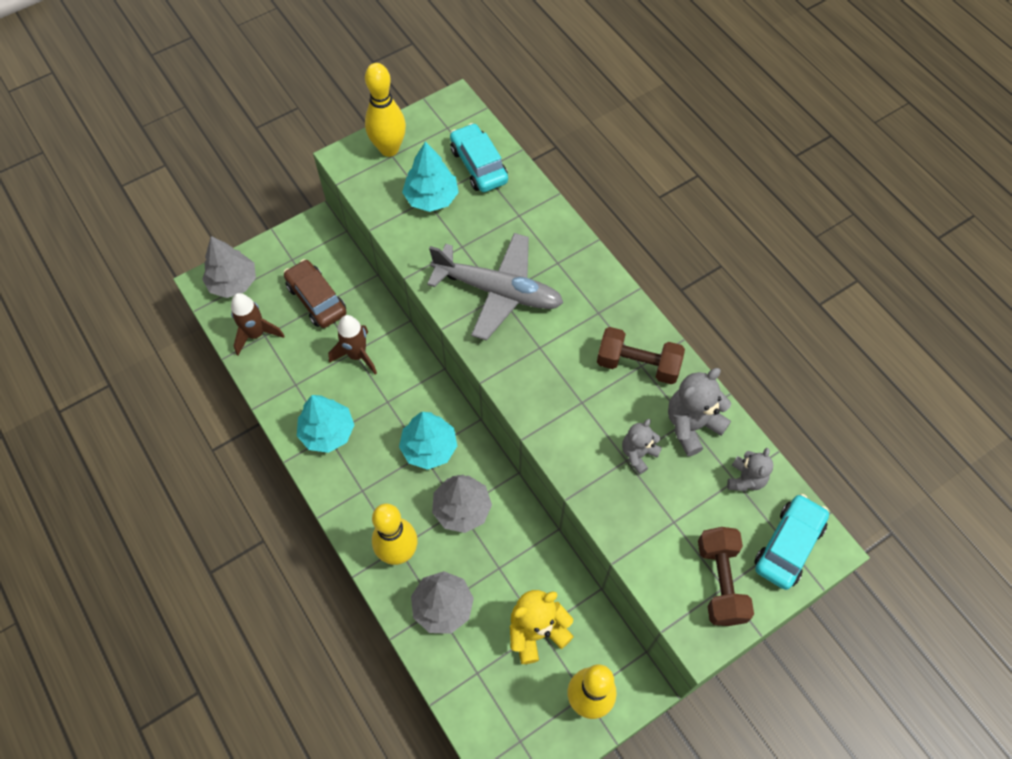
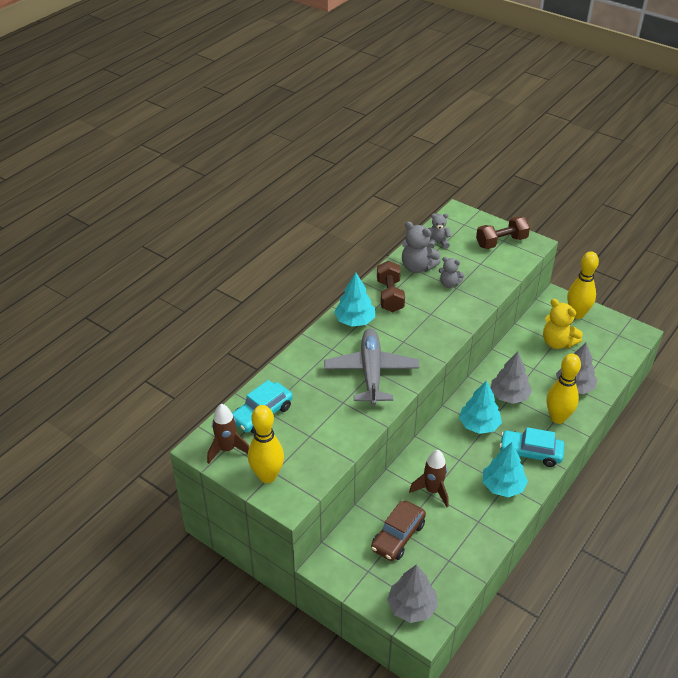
camera: 110 degrees left, 20 degrees down
brown rocket [231,293,284,356] -> brown rocket moved to [207,404,249,464]
turquoise tree [402,142,459,212] -> turquoise tree moved to [334,272,375,327]
turquoise car [754,494,829,590] -> turquoise car moved to [499,427,565,467]

